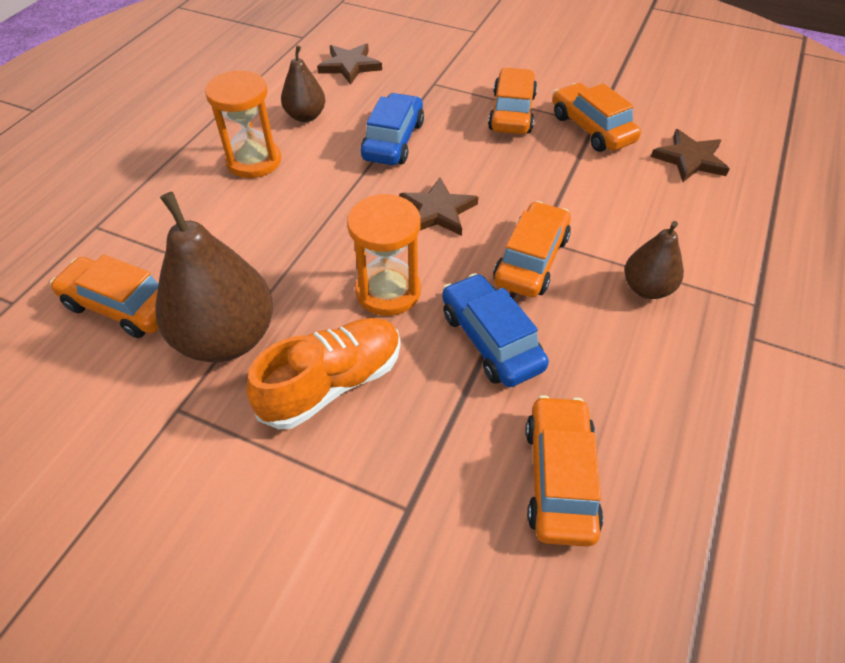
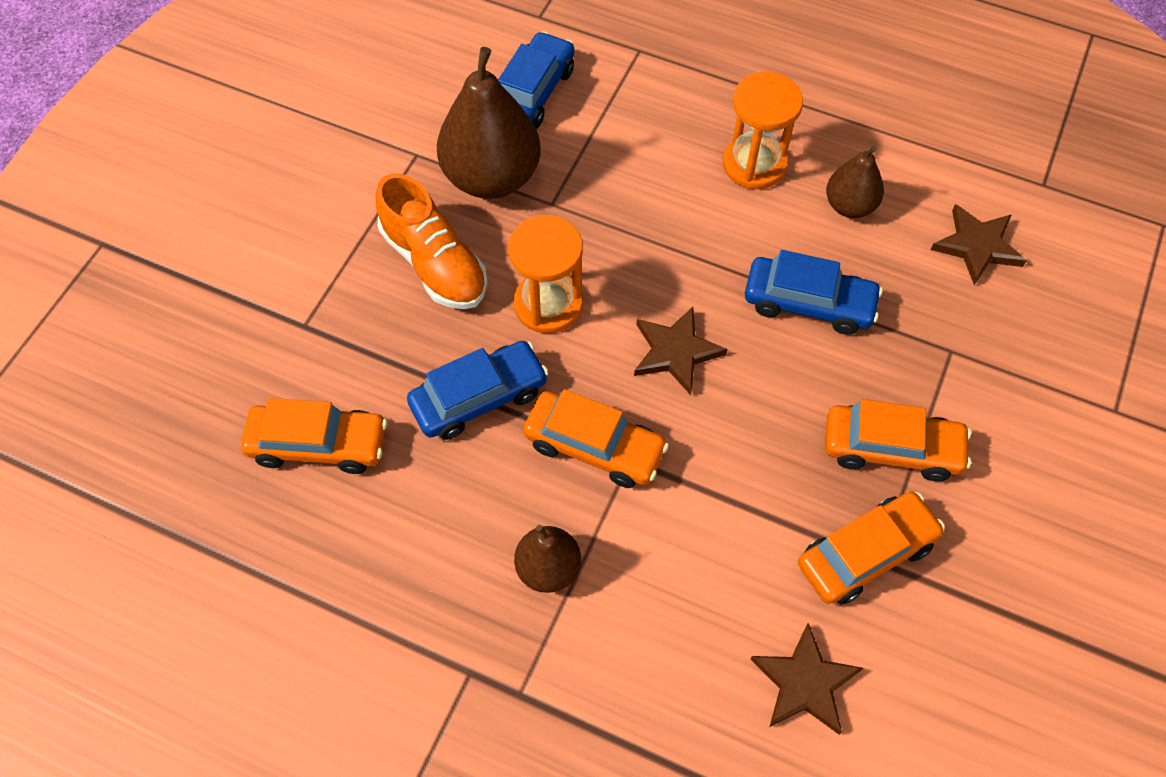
camera: 90 degrees right, 10 degrees up
orange car [50,255,159,338] -> blue car [498,31,574,129]

